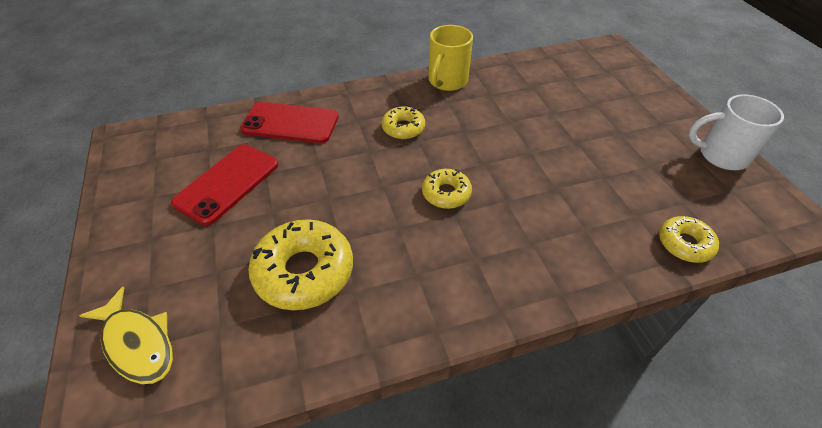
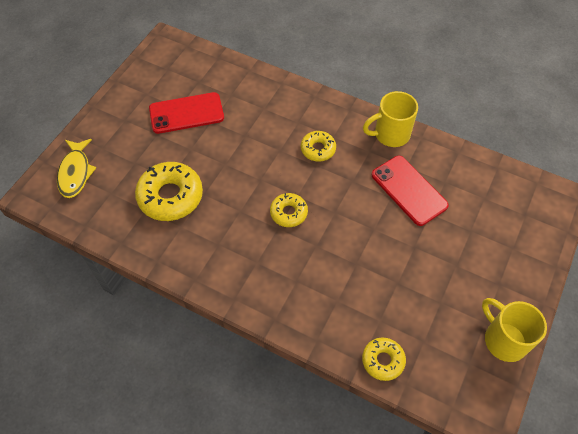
camera: 45 degrees right, 10 degrees up
red phone [240,102,339,143] -> red phone moved to [372,156,449,226]
white mug [689,94,784,170] -> yellow mug [482,298,547,362]

